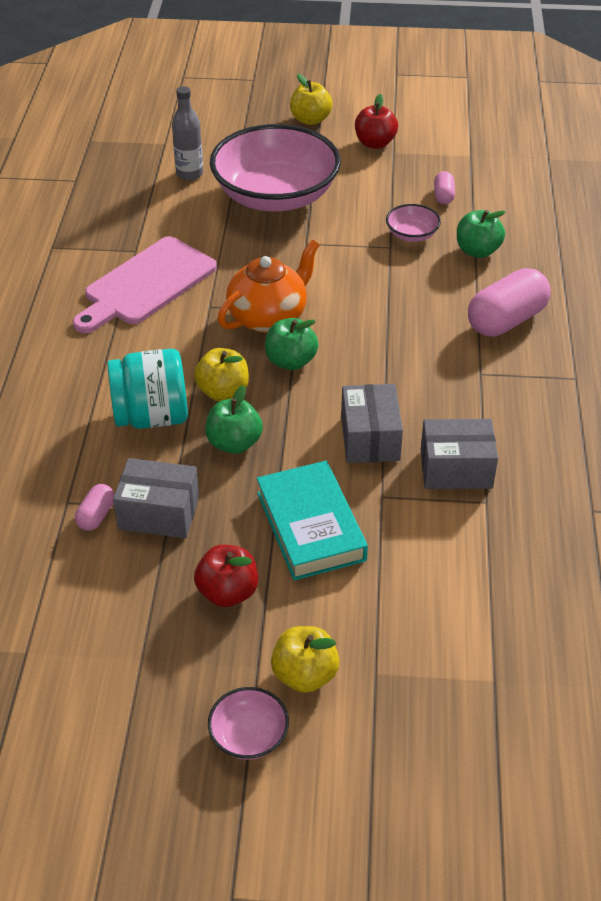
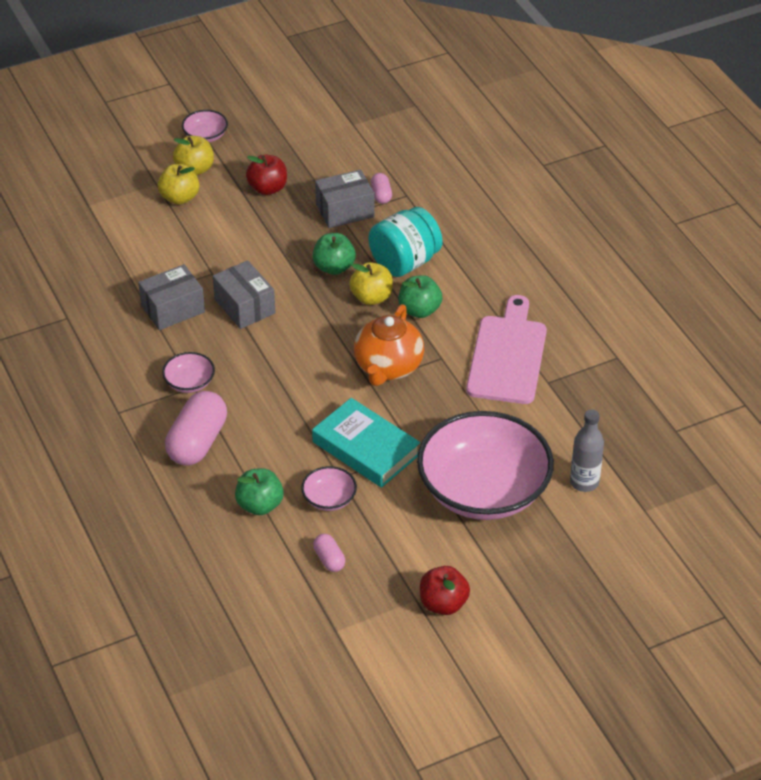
camera: 150 degrees right, 0 degrees up
turquoise book [257,461,368,580] -> turquoise book moved to [312,398,420,488]
green apple [265,318,319,370] -> green apple moved to [398,275,442,318]
yellow apple [290,74,332,125] -> yellow apple moved to [158,164,199,204]
none -> pink bowl [162,352,215,393]

